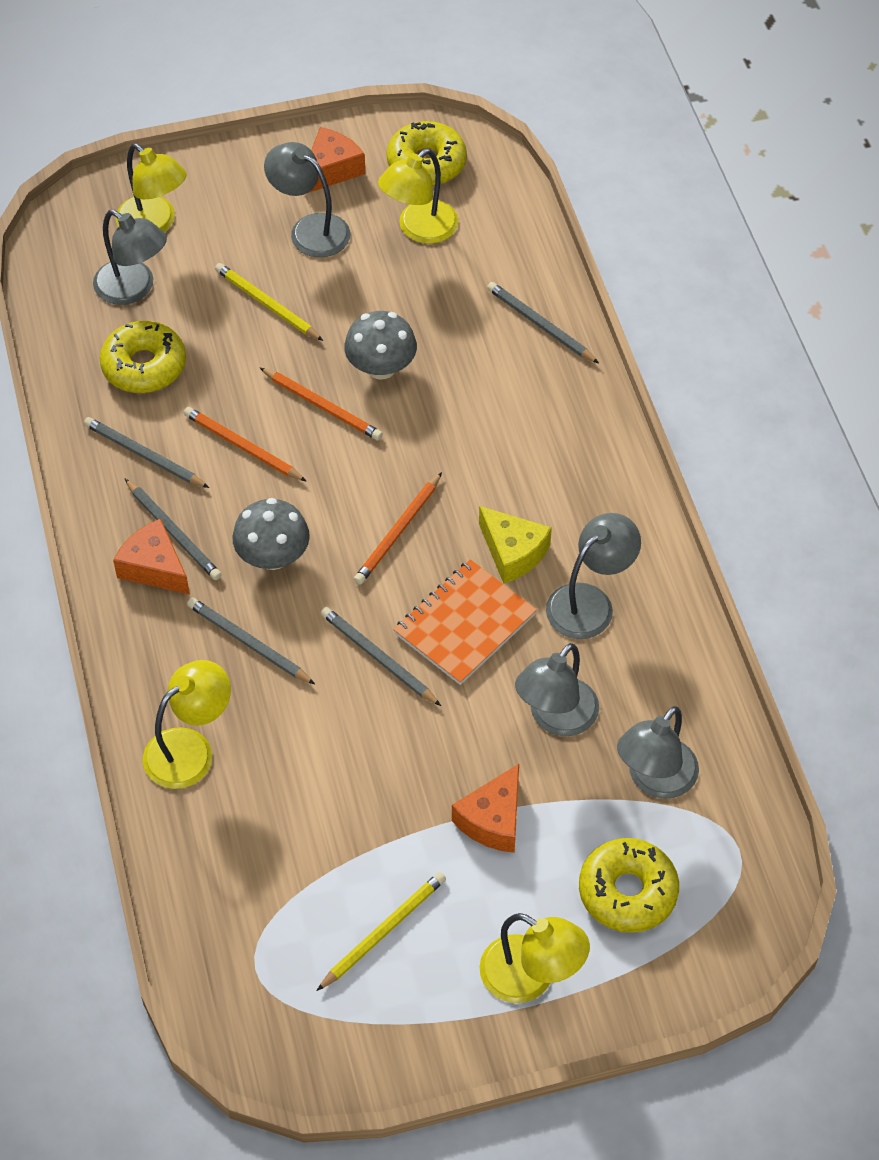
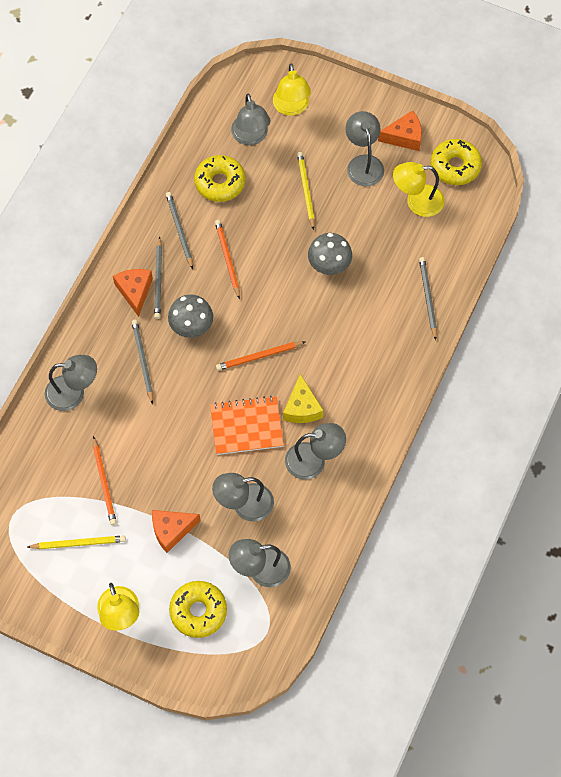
camera: 40 degrees right, 10 degrees up
yellow lamp [143,660,231,789] -> grey lamp [45,355,97,411]
orange pencil [260,368,383,440] -> orange pencil moved to [93,436,117,525]
grey pencil [321,607,441,706] -> none

